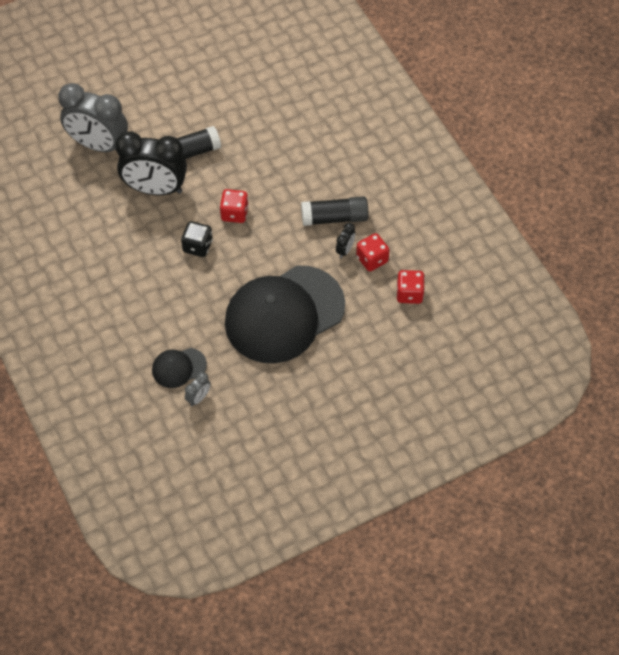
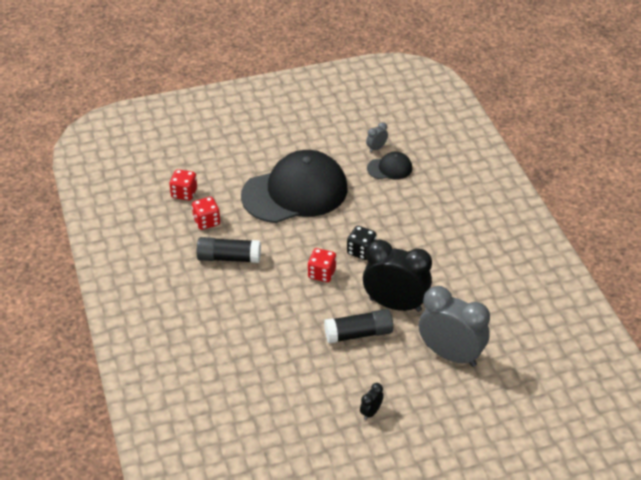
camera: 170 degrees left, 15 degrees down
black clock [336,223,355,258] -> black clock moved to [360,383,384,420]

